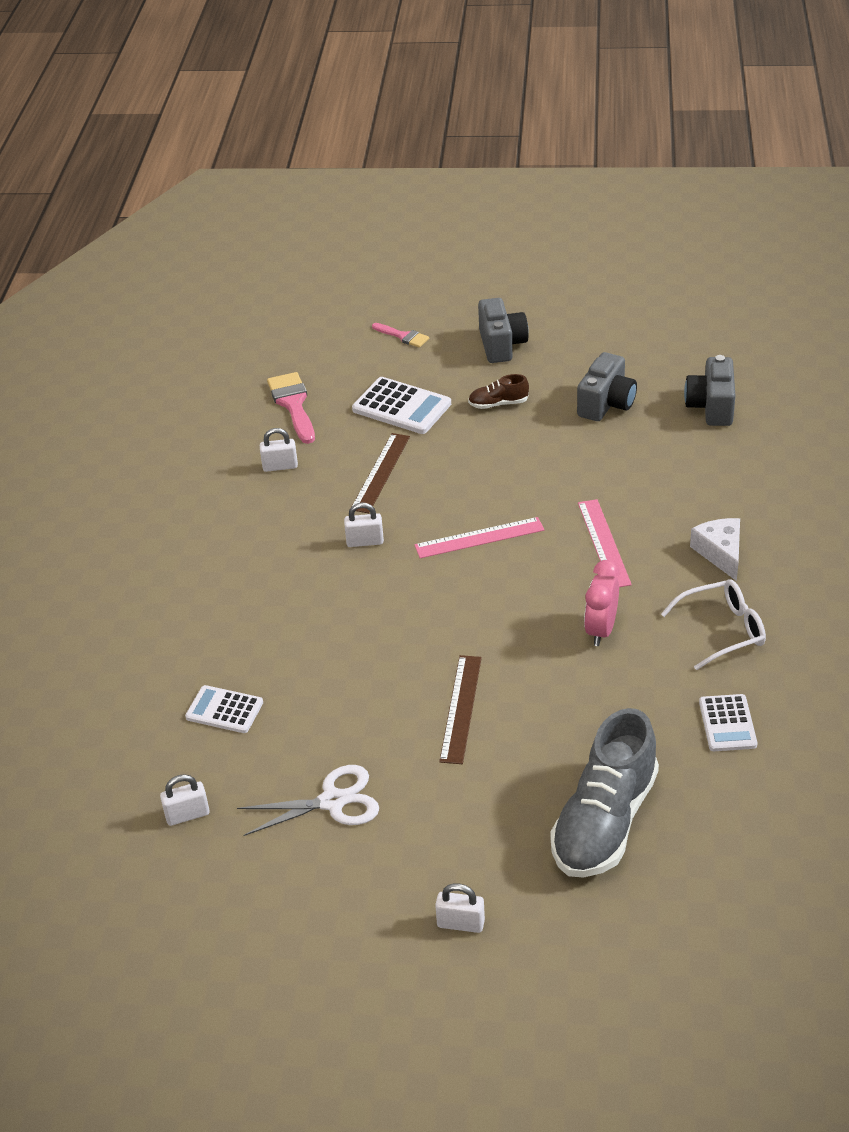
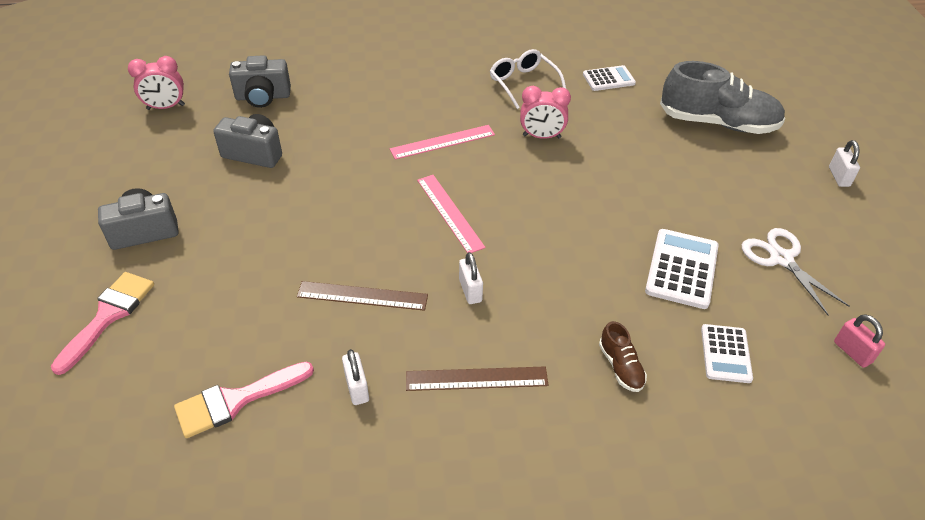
camera: 105 degrees left, 5 degrees up
white padlock [160,774,210,826] -> pink padlock [834,314,885,368]
white calculator [352,377,451,434] -> white calculator moved to [645,229,719,309]
pink brush [372,323,429,348] -> pink brush [51,272,154,375], size x1.69
brown ruler [439,655,482,764] -> brown ruler moved to [406,367,548,391]
brown shoe [468,374,529,409] -> brown shoe moved to [599,321,647,392]
white cheese [690,518,740,581] -> none
none -> pink clock [128,56,185,110]

